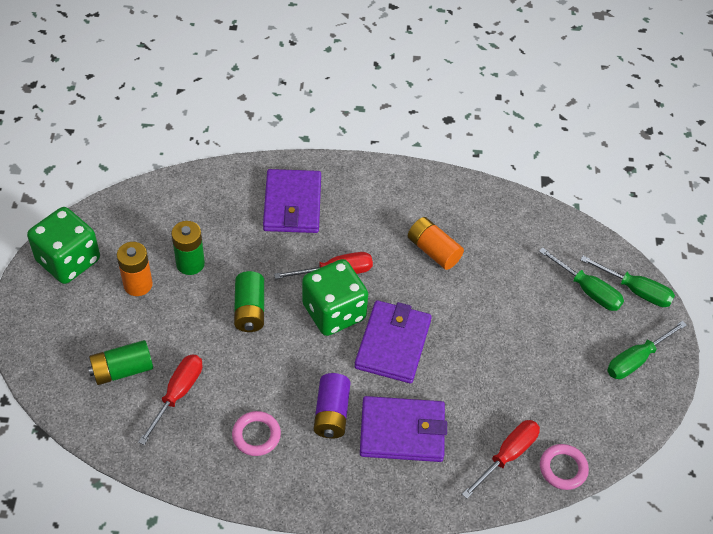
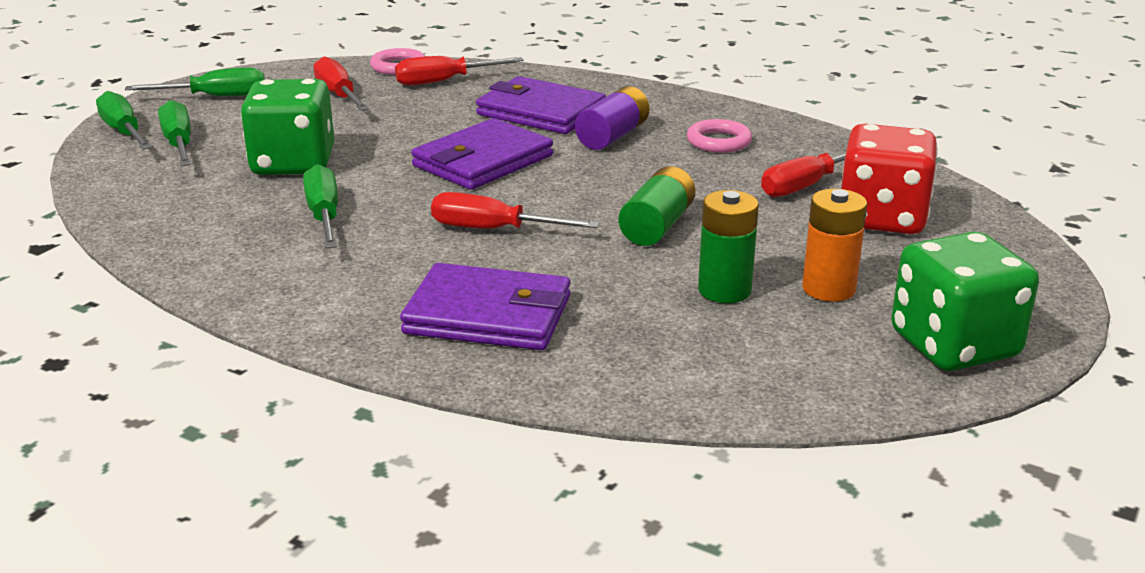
camera: 150 degrees left, 25 degrees down
green battery [88,340,153,385] -> red dice [841,124,938,234]
purple wallet [263,169,321,233] -> purple wallet turned 75 degrees clockwise [400,263,571,350]
green dice [302,259,368,336] -> green dice moved to [241,79,334,175]
orange battery [408,217,464,270] -> green screwdriver [303,164,338,249]
none -> red screwdriver [313,56,369,111]

